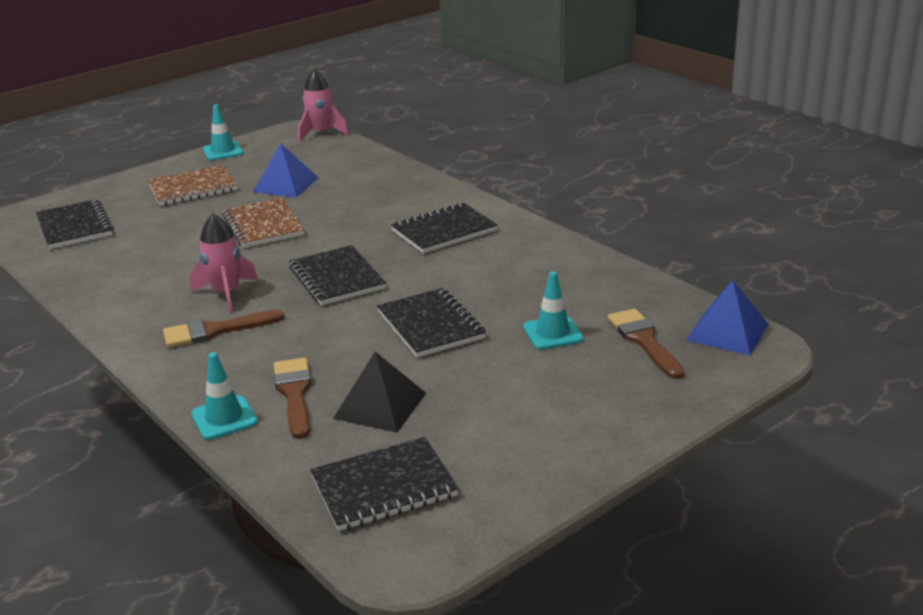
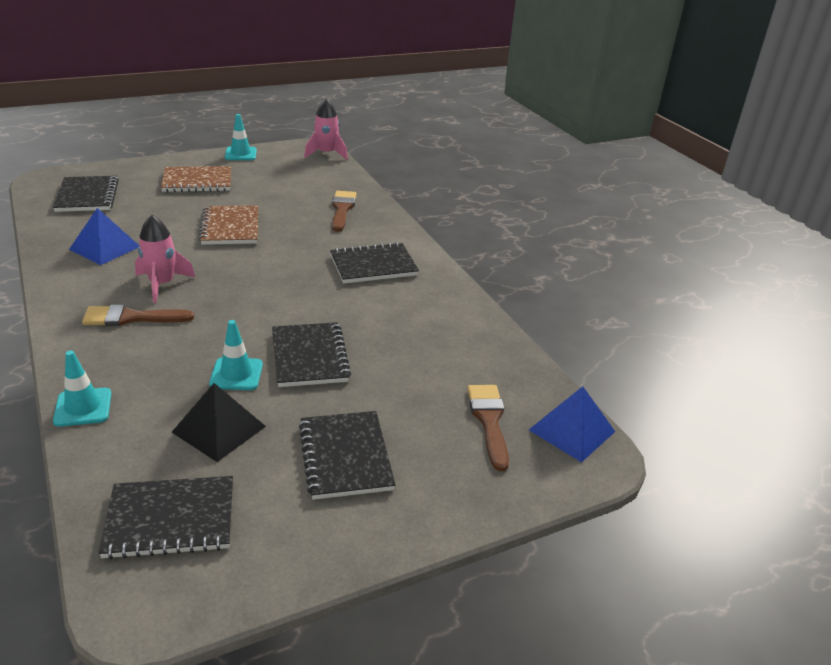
camera: 10 degrees right, 5 degrees up
blue pyramid [253,143,318,197] -> blue pyramid moved to [69,208,139,265]
brown brush [274,358,312,439] -> brown brush moved to [332,191,356,232]
black notebook [289,245,386,306] -> black notebook moved to [299,411,395,500]
turquoise traffic cone [523,271,584,350] -> turquoise traffic cone moved to [209,320,263,390]

